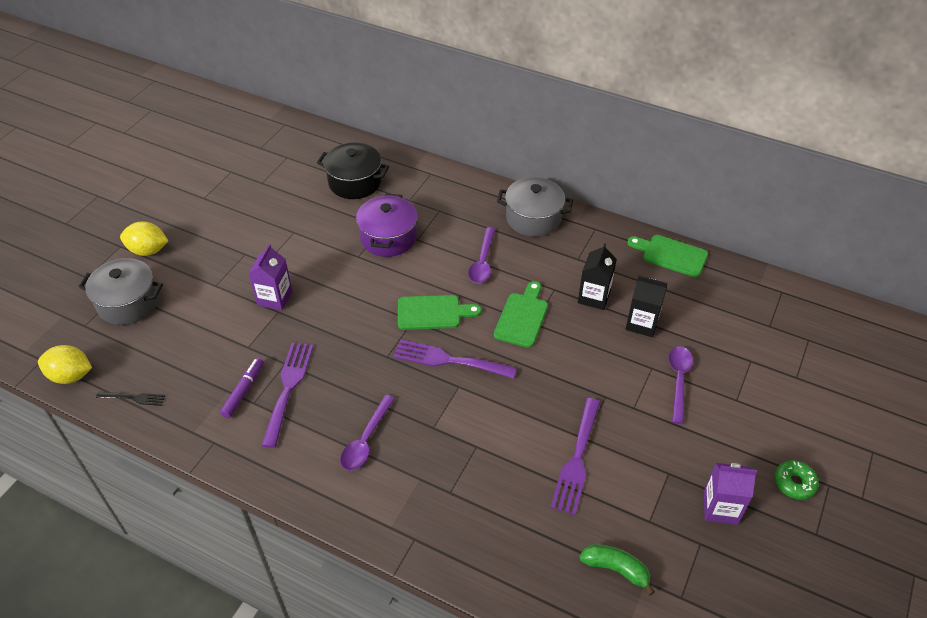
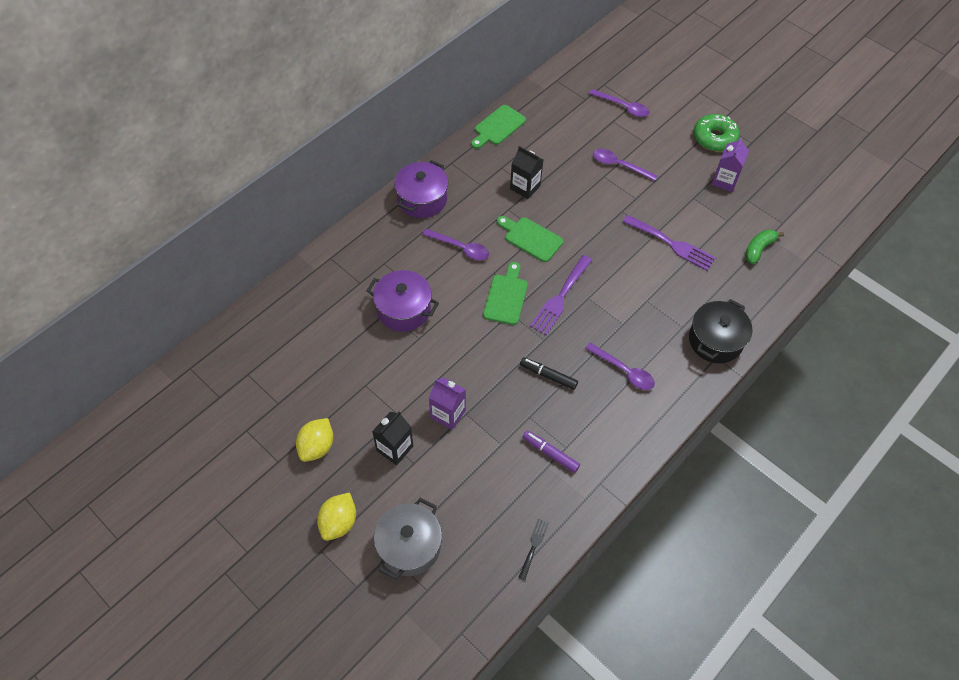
camera: 75 degrees left, 10 degrees up
yellow lemon [38,345,92,384] -> yellow lemon moved to [296,418,333,462]
purple fork [261,343,313,448] -> none
black pot [317,142,389,199] -> black pot moved to [689,299,752,363]
grey pot [497,177,573,237] -> purple pot [394,160,448,218]
black carton [626,276,668,337] -> black carton moved to [372,412,413,465]
green donut [774,460,819,500] -> green donut [693,114,740,152], size x1.61
none -> black marker [520,357,578,390]
none -> purple spoon [589,89,650,117]

